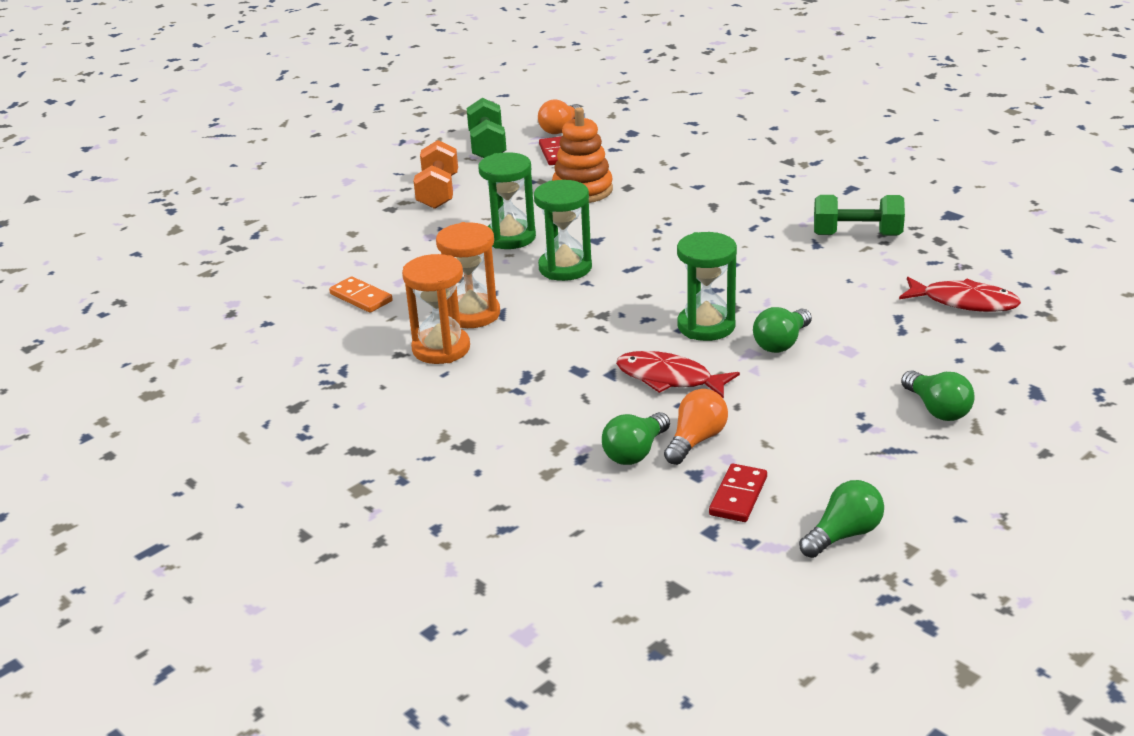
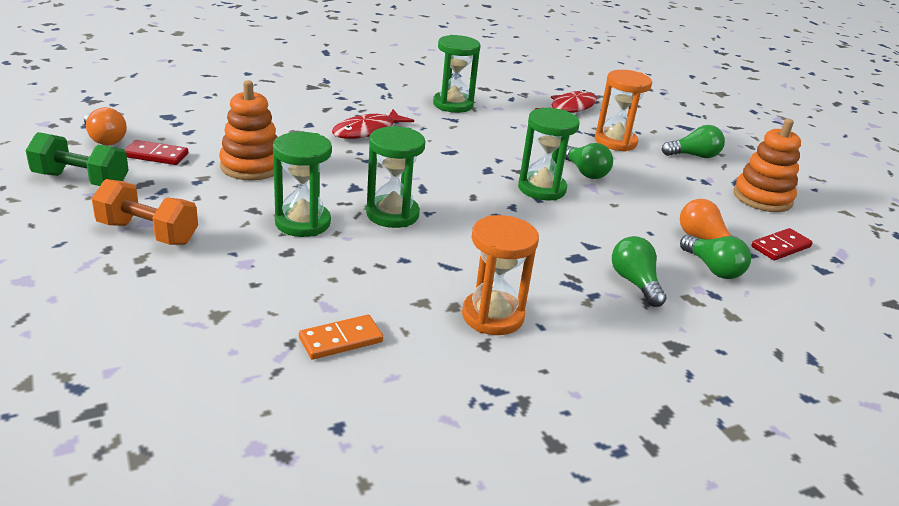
camera: 75 degrees left, 0 degrees up
orange hourglass [436,222,500,328] -> orange hourglass moved to [595,70,652,152]
red fish [616,351,740,399] -> red fish moved to [332,109,414,139]
red domino [709,464,767,522] -> red domino turned 75 degrees counterclockwise [751,228,813,260]
green light bulb [799,480,884,558] -> green light bulb moved to [612,236,666,307]
green dumbbell [814,195,905,236] -> green hourglass [433,35,480,113]
none -> orange stacking toy [733,119,801,212]

